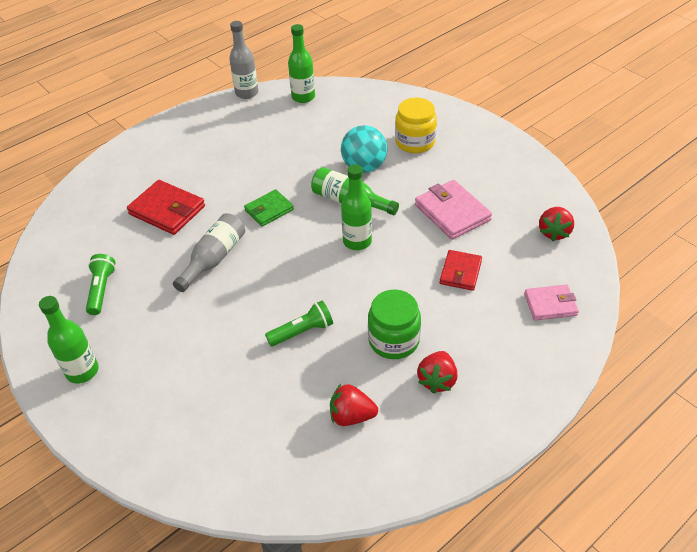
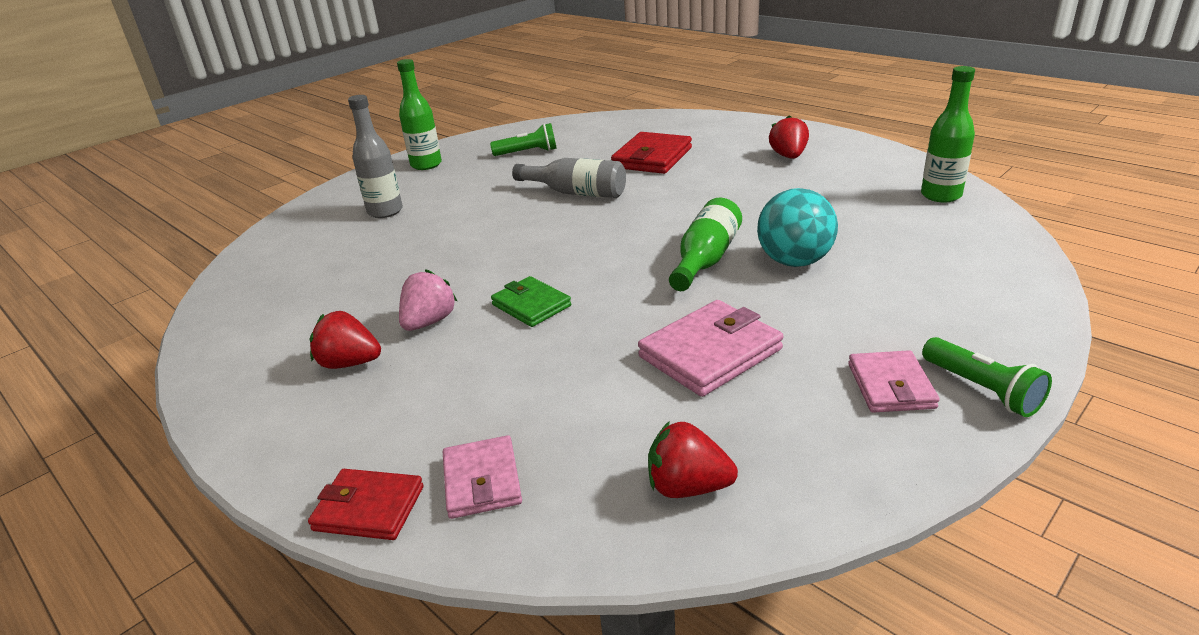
camera: 85 degrees right, 15 degrees down
grey bottle [229,21,258,99] -> grey bottle moved to [348,95,403,218]
green wallet [244,189,294,227] -> green wallet moved to [491,276,571,327]
green flashlight [265,301,333,347] -> green flashlight moved to [922,337,1052,417]
red strawberry [330,384,378,426] -> red strawberry moved to [769,115,809,159]
green bottle [341,164,372,250] -> none
green jar [368,289,421,359] -> pink strawberry [399,269,457,331]
yellow jar [395,98,437,153] -> none
red wallet [440,250,482,291] -> red wallet moved to [308,469,424,540]
none -> pink wallet [848,350,940,413]

